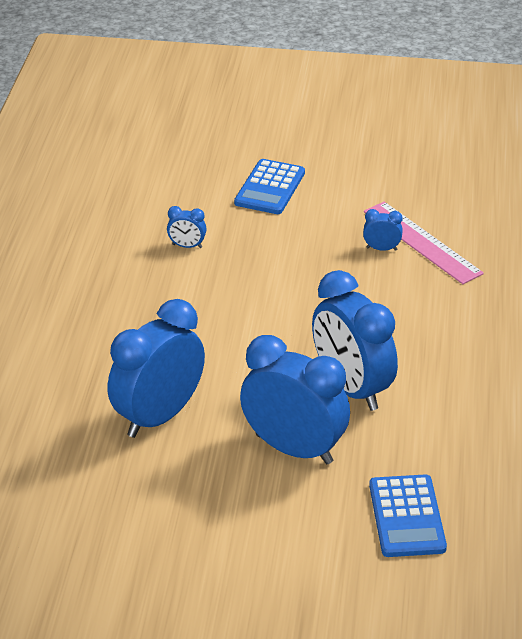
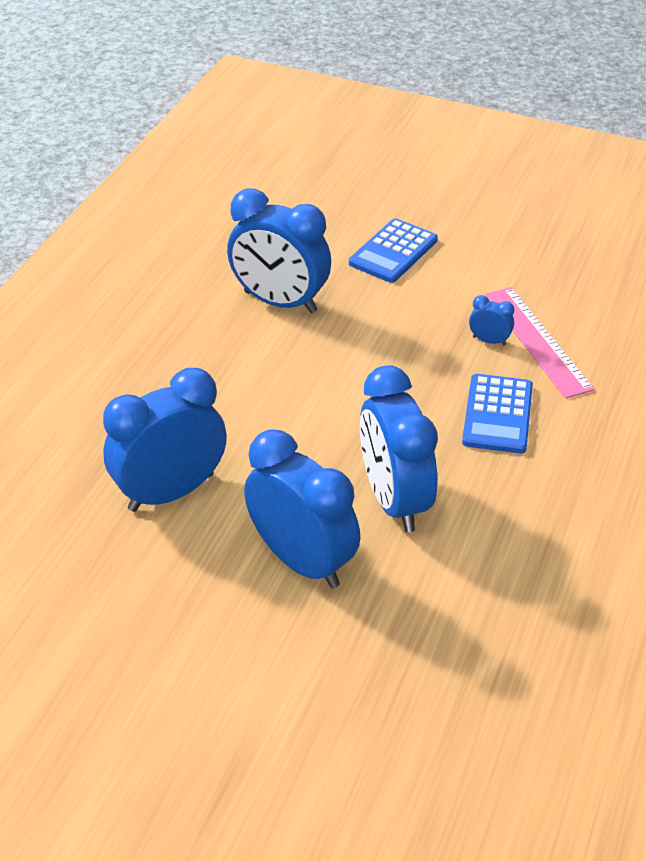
camera: 15 degrees right, 5 degrees up
blue clock [167,206,206,248] -> blue clock [227,189,331,313], size x2.41
blue calculator [369,474,447,557] -> blue calculator moved to [462,374,533,453]

